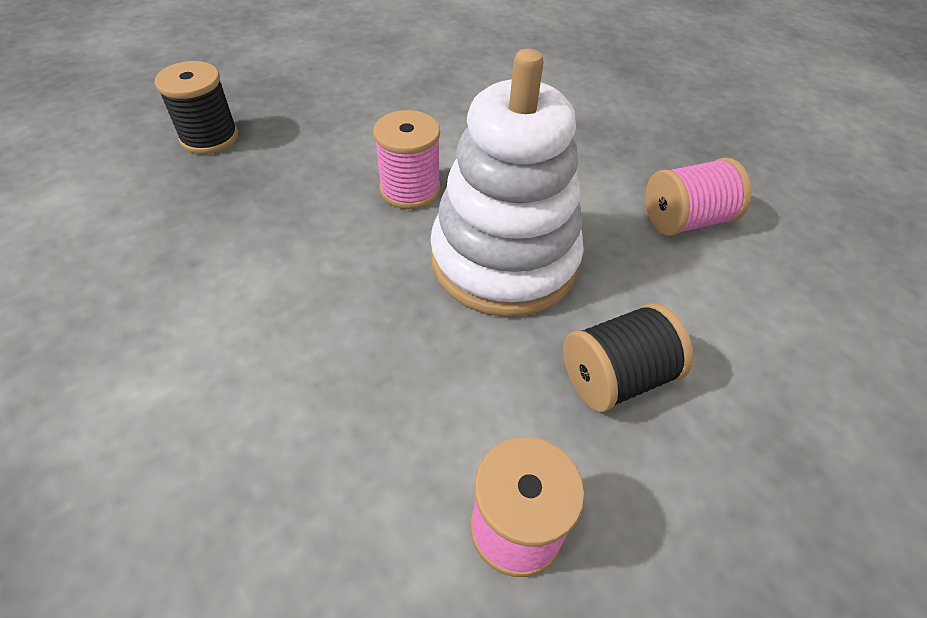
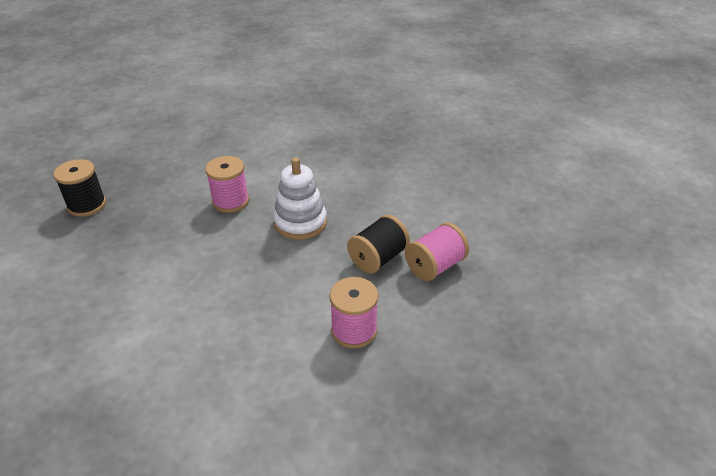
camera: 20 degrees left, 10 degrees down
white stacking toy [430,49,584,317] -> white stacking toy [273,157,327,240], size x0.63
pink spool [645,157,752,236] -> pink spool moved to [405,223,469,281]

